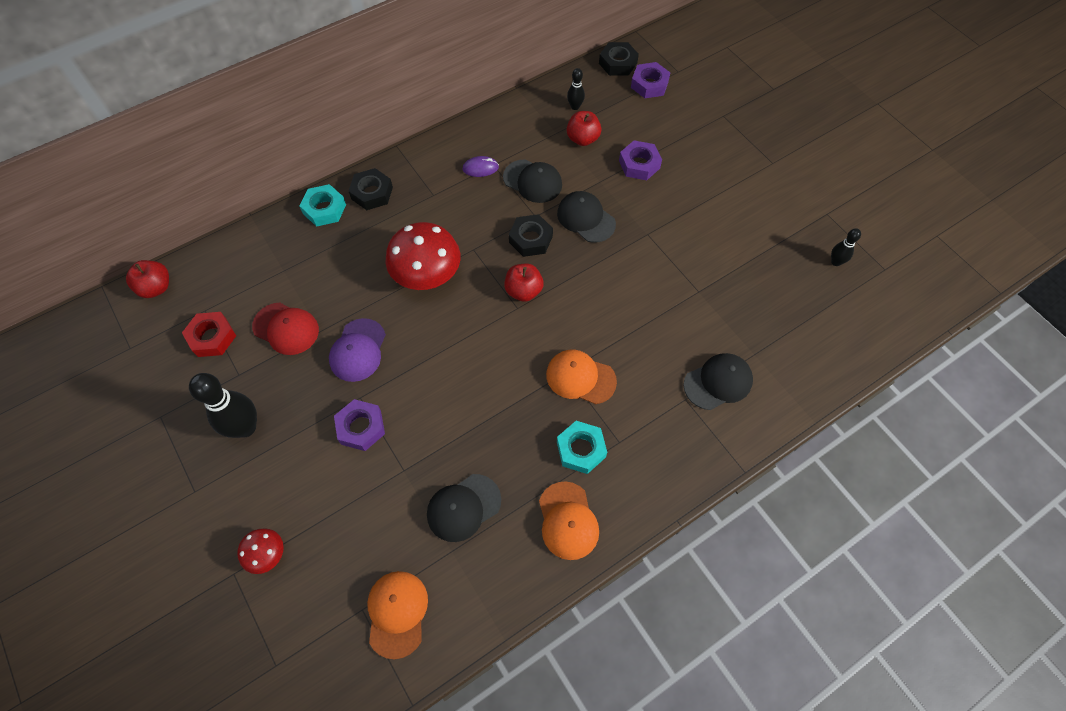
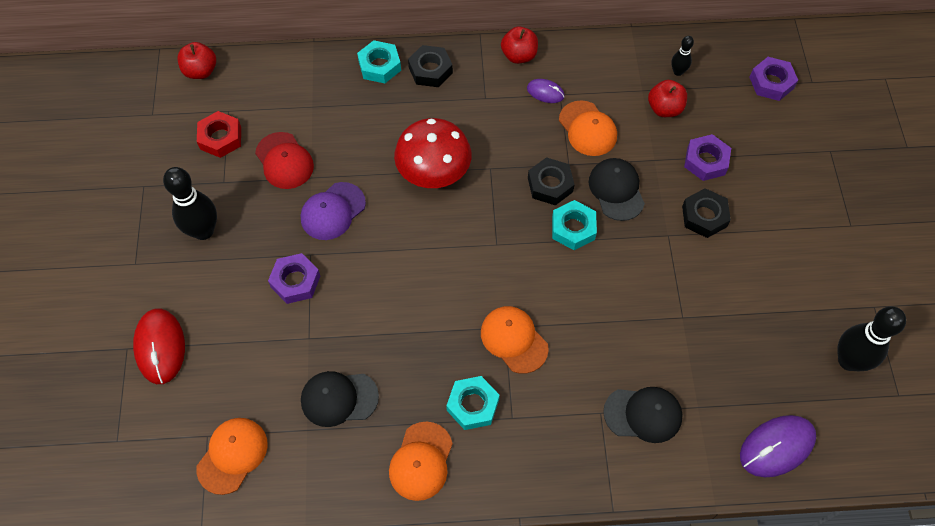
camera: 30 degrees right, 0 degrees up
red mushroom [237,529,284,574] -> red mouse [133,308,185,384]
black cap [503,159,562,203] -> orange cap [559,100,617,156]
red apple [504,263,544,302] -> red apple moved to [501,26,538,64]
black nut [599,42,639,76] -> black nut moved to [682,188,731,238]
black bowling pin [831,228,861,266] -> black bowling pin [837,306,906,371], size x1.94
none -> turquoise nut [552,200,597,250]
none -> purple mouse [740,415,816,477]

